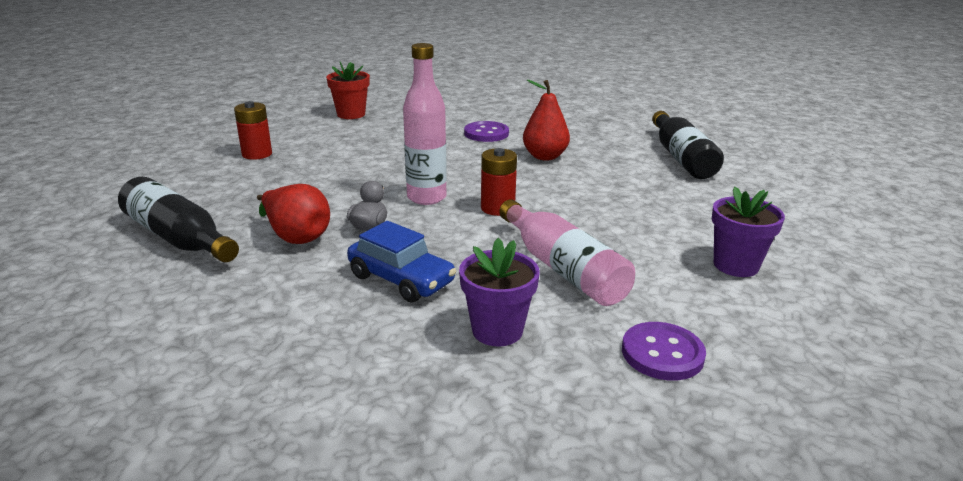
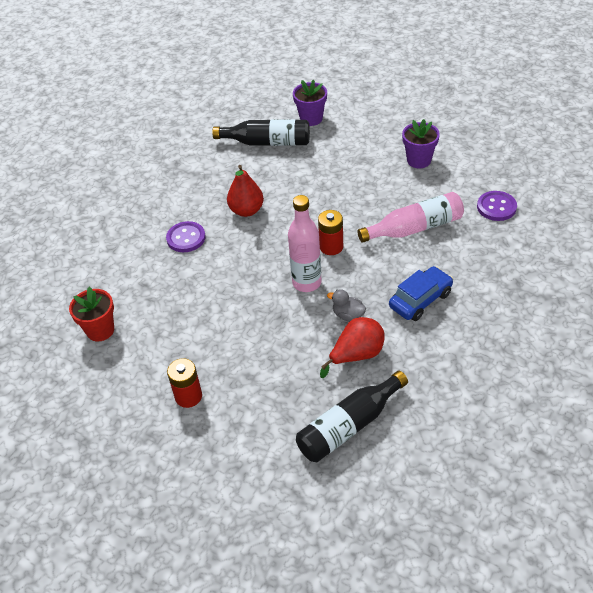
camera: 75 degrees left, 20 degrees up
purple flower pot [459,238,540,346] -> purple flower pot moved to [293,80,327,126]

